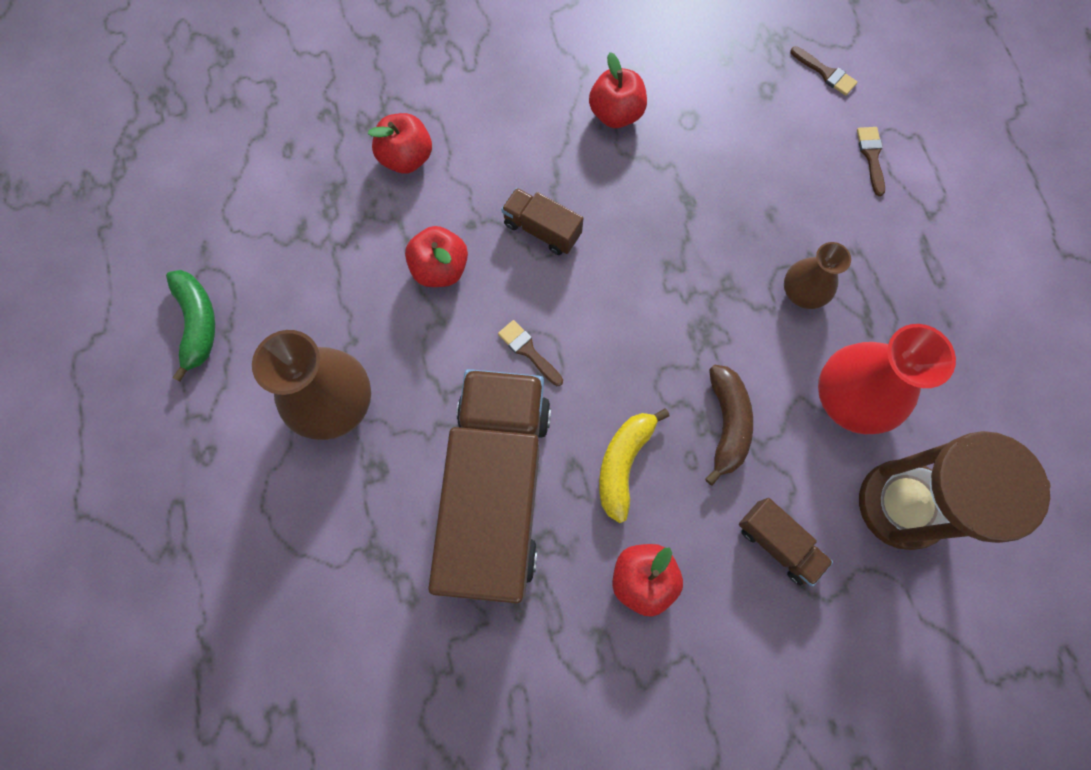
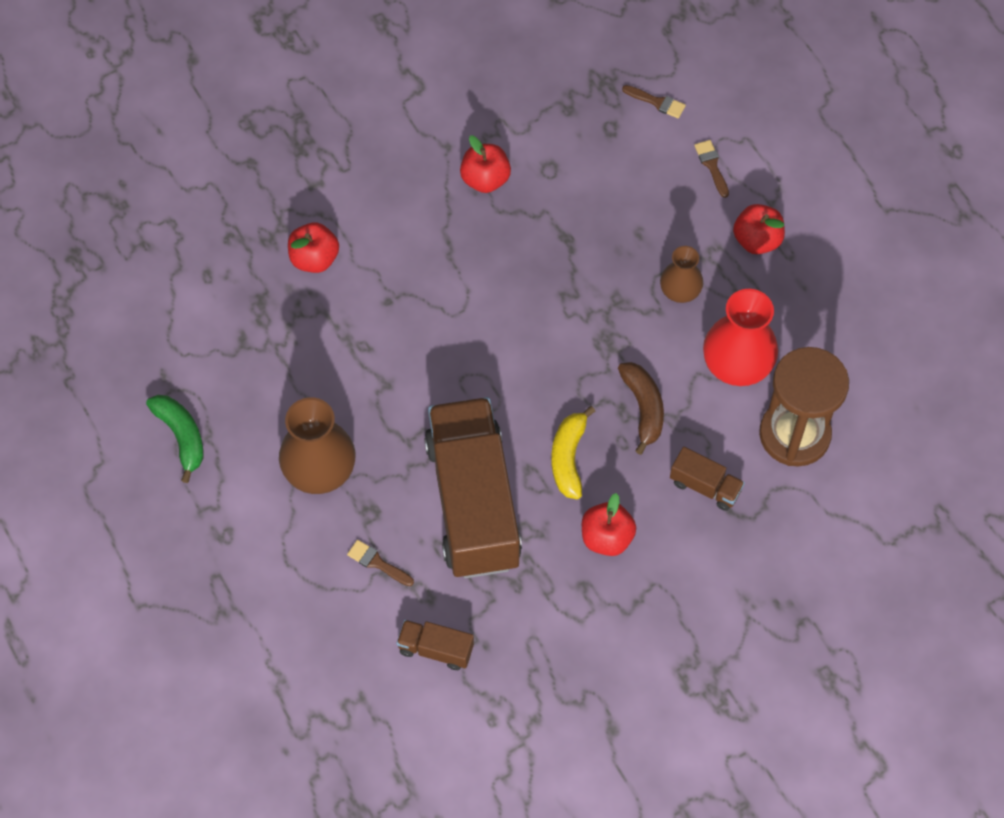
camera: 15 degrees left, 10 degrees down
red apple [405,226,468,287] -> red apple moved to [733,204,785,254]
brown brush [498,320,563,386] -> brown brush moved to [347,540,414,586]
brown truck [501,188,584,255] -> brown truck moved to [397,620,474,670]

